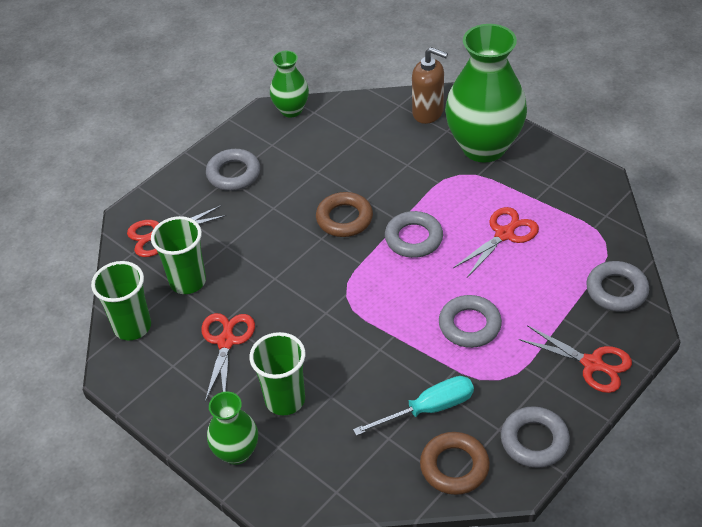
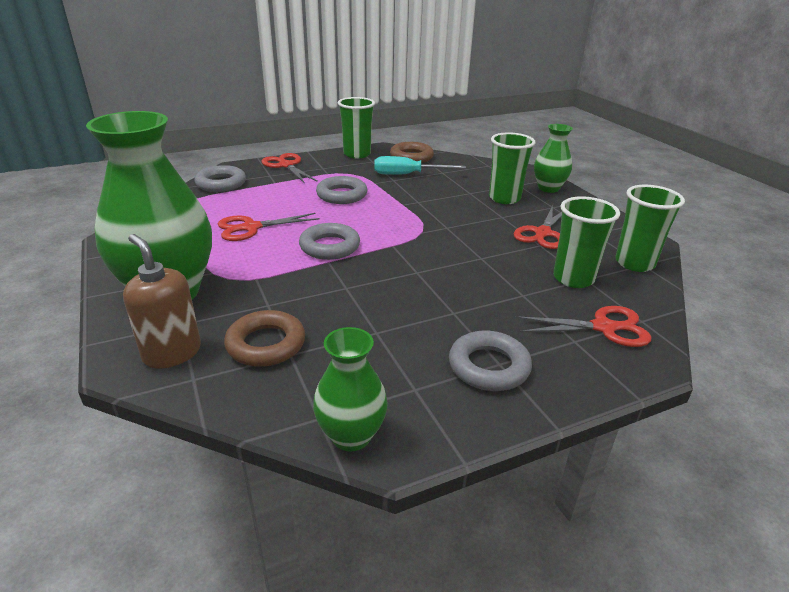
camera: 160 degrees left, 15 degrees down
brown ring [316,192,373,237] -> brown ring moved to [224,310,305,367]
grey ring [501,406,570,468] -> green cup [338,97,375,159]

